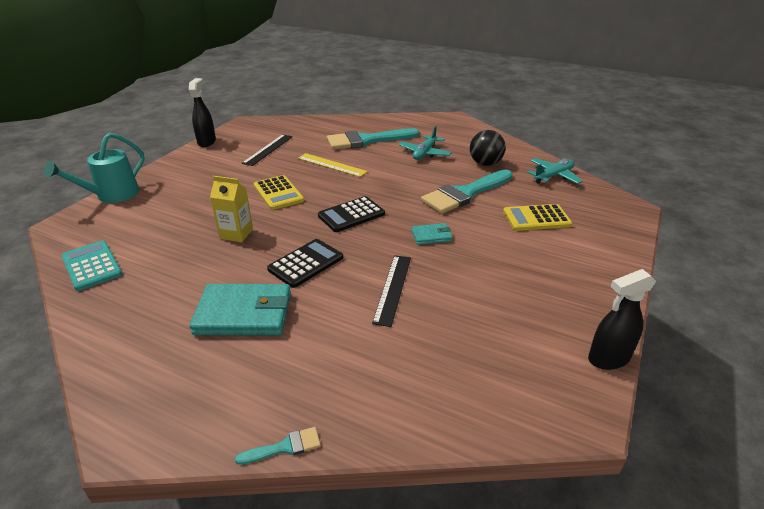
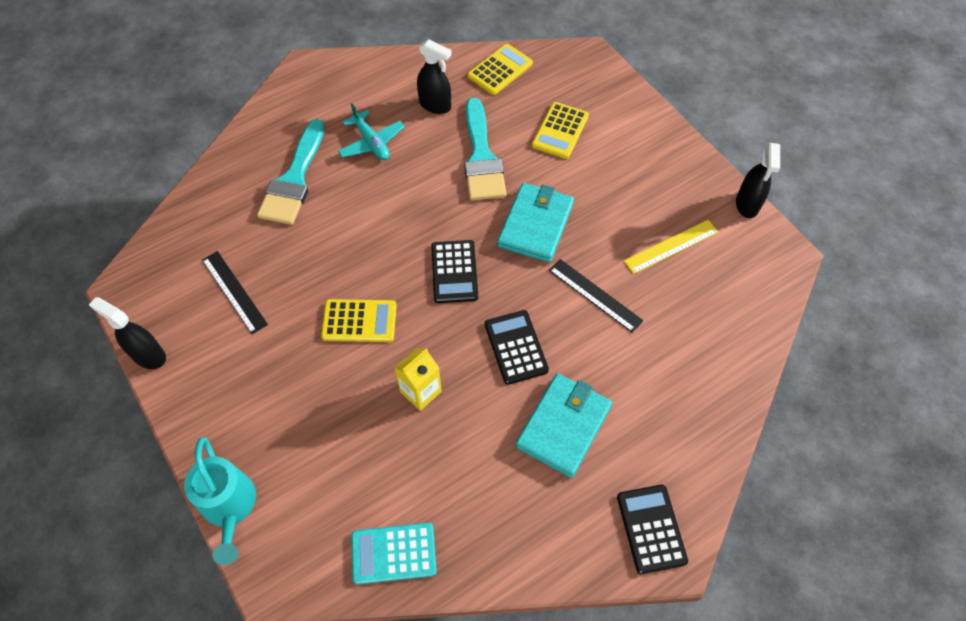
camera: 60 degrees left, 25 degrees up
turquoise brush [235,427,321,465] -> none
yellow ruler [298,153,368,177] -> yellow ruler moved to [624,220,718,274]
turquoise wallet [411,223,453,245] -> turquoise wallet [497,183,574,263], size x2.00
black ball [470,130,506,166] -> black spray bottle [417,39,452,114]
turquoise plane [528,158,583,184] -> yellow calculator [468,44,533,95]
none -> black calculator [617,485,688,574]

